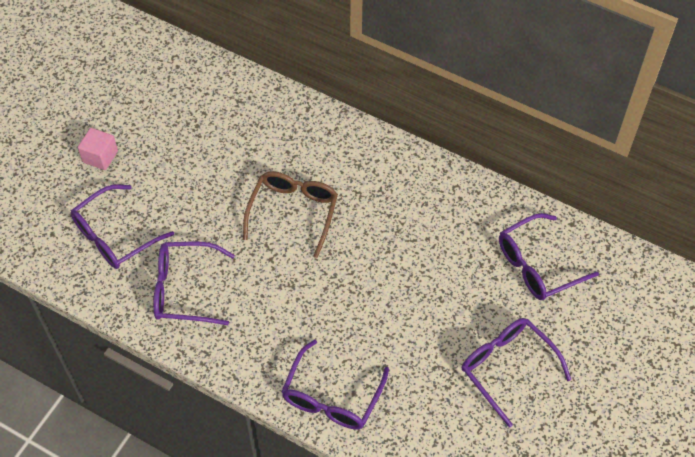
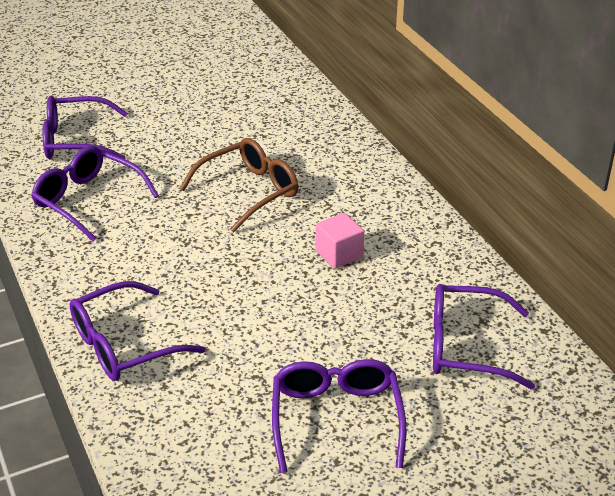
camera: 35 degrees right, 20 degrees down
pink cube [78,128,118,170] -> pink cube moved to [316,213,364,269]

